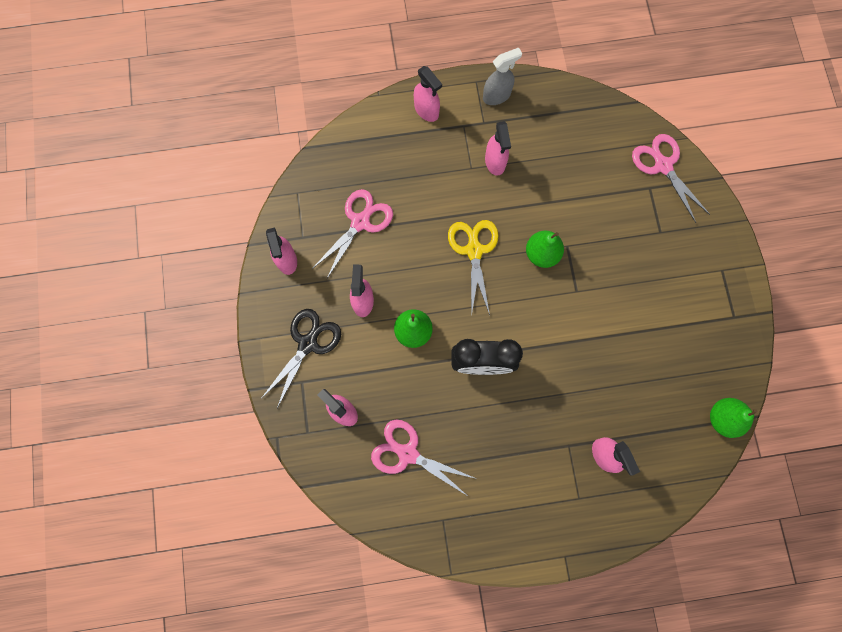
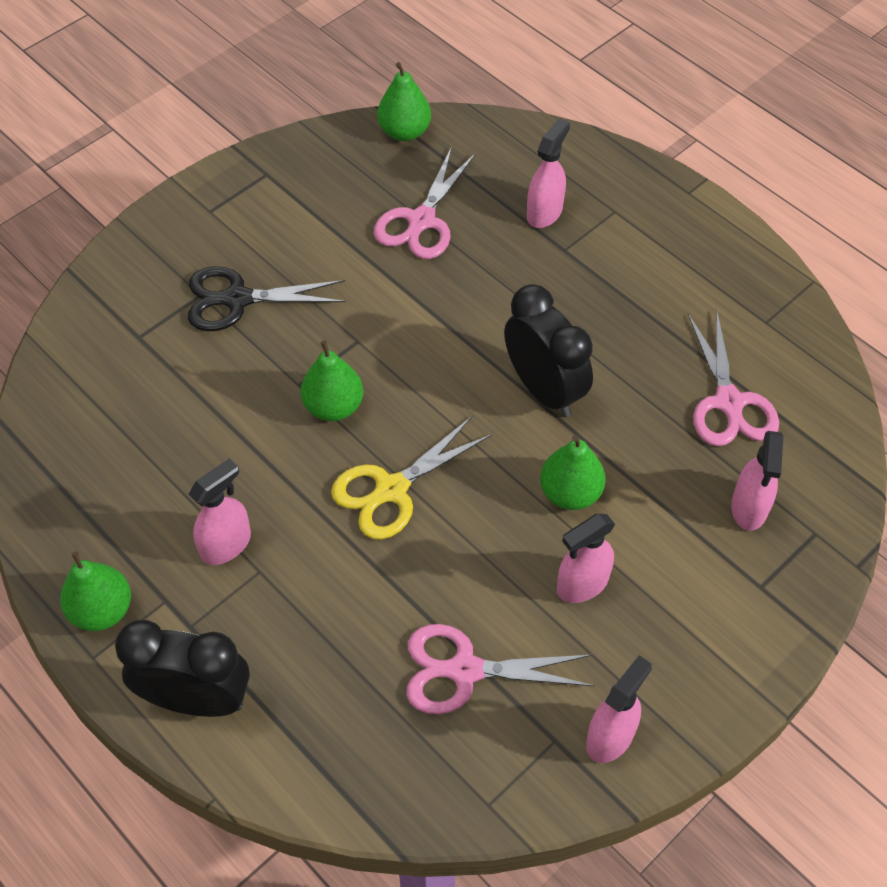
camera: 125 degrees left, 20 degrees down
black scissors [261,309,341,408] -> black scissors moved to [188,266,346,331]
pink spray bottle [414,66,442,122] -> black clock [115,620,250,717]
grey spray bottle [483,48,522,105] -> green pear [60,551,131,631]
pink scissors [632,134,710,223] -> pink scissors moved to [374,146,476,259]

